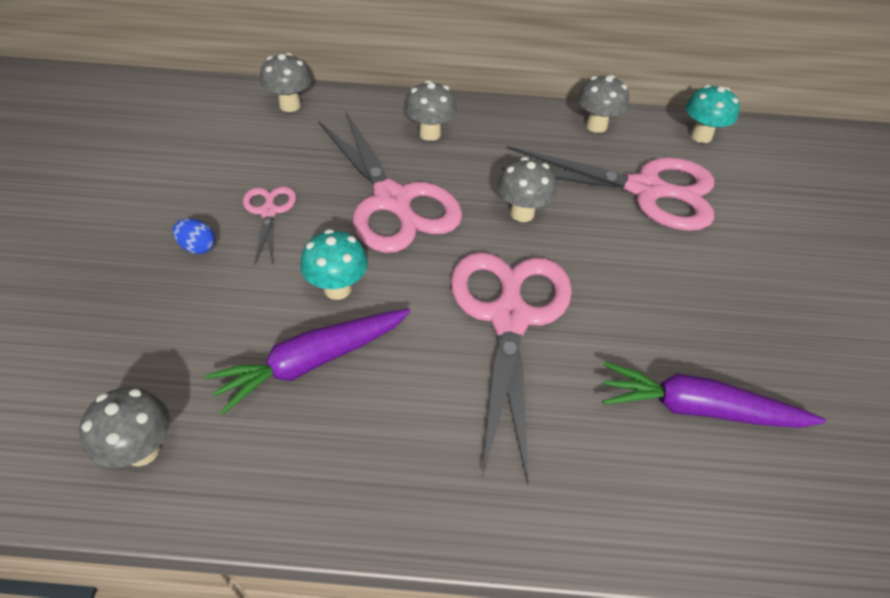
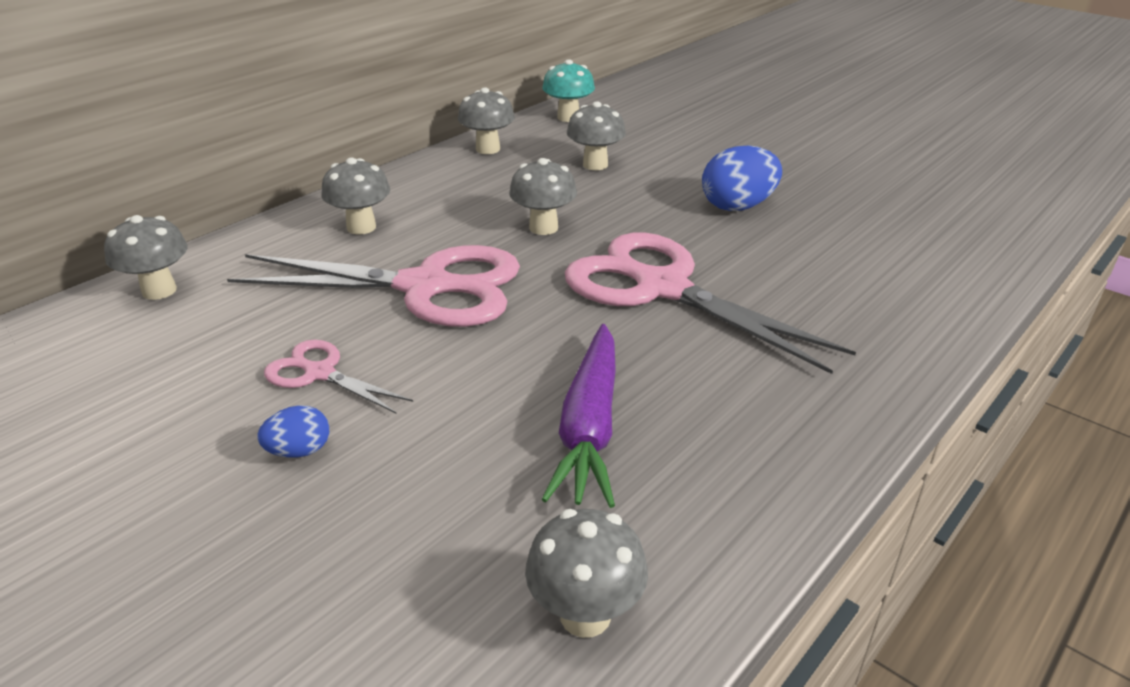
camera: 50 degrees left, 15 degrees down
turquoise mushroom [300,229,368,300] -> none
pink scissors [502,146,714,231] -> grey mushroom [567,101,626,170]
purple carrot [603,362,826,428] -> none
none -> blue egg [702,146,782,211]

